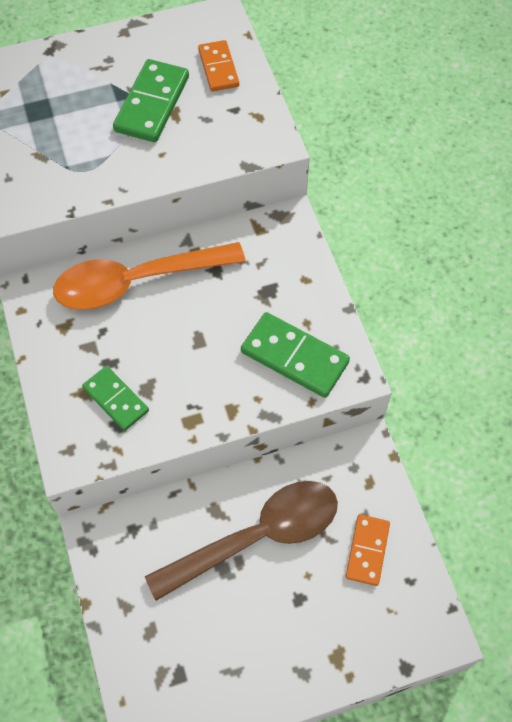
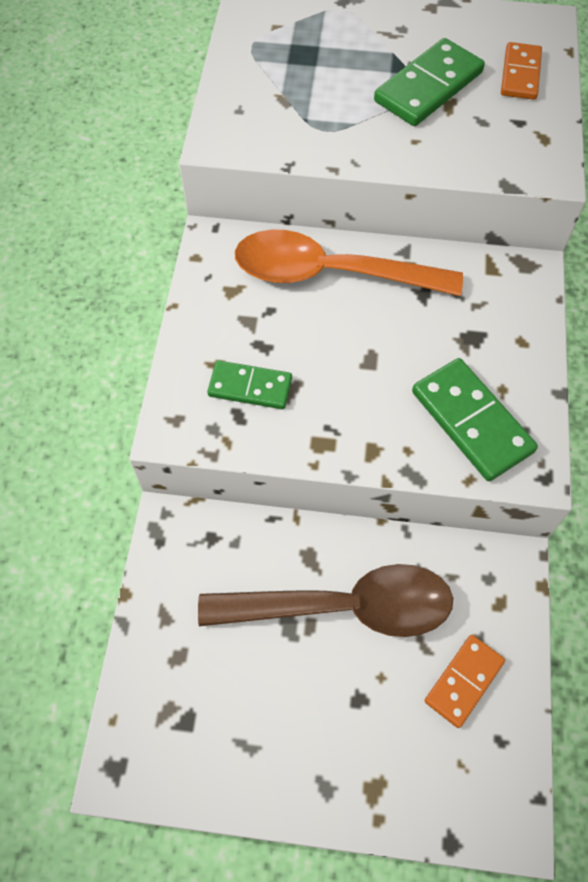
camera: 25 degrees right, 0 degrees up
green domino [82,366,149,431] -> green domino turned 60 degrees counterclockwise [207,360,292,409]

